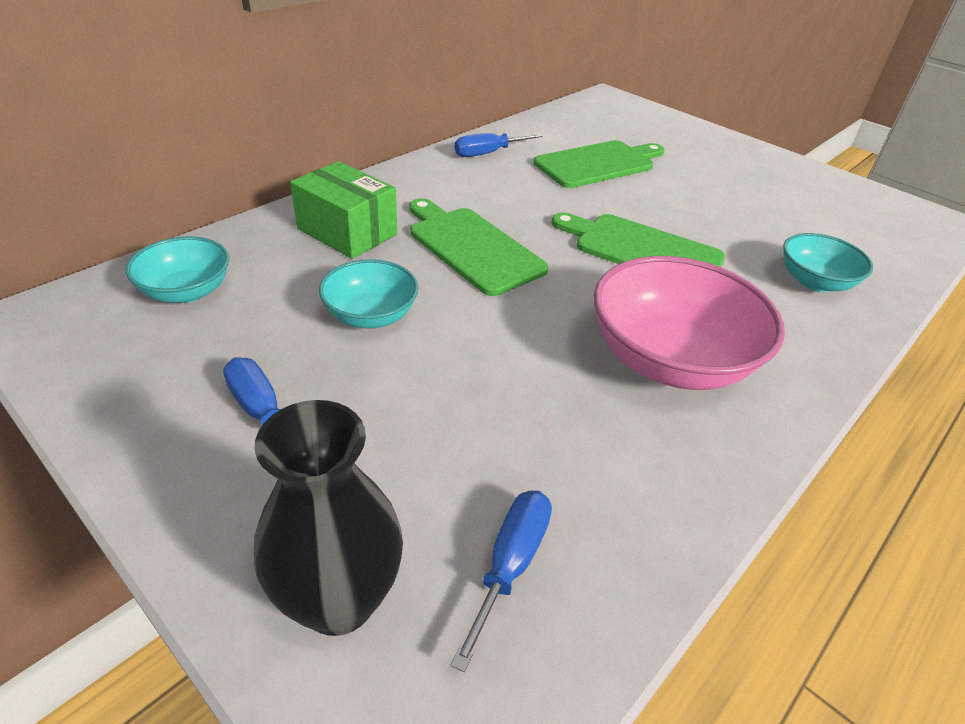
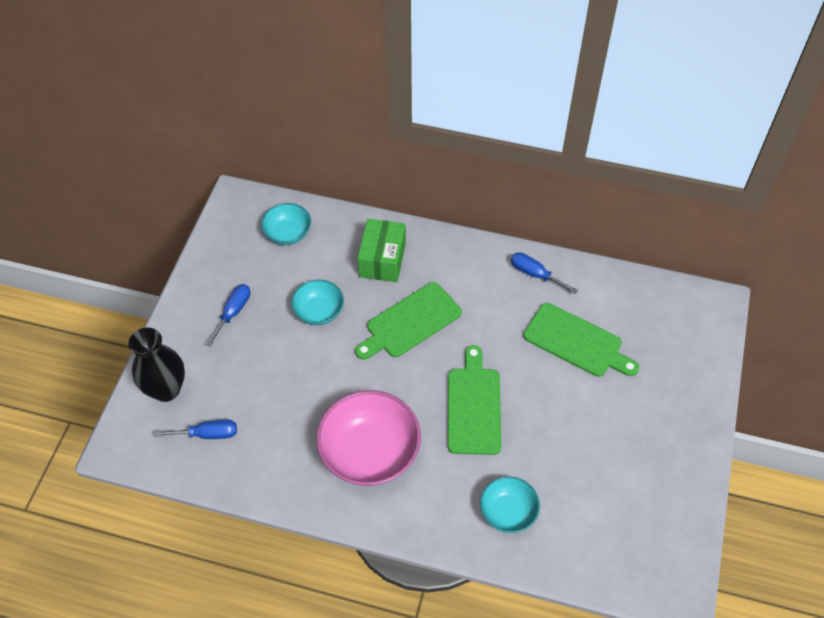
camera: 65 degrees right, 15 degrees up
green cutting board [410,198,548,296] -> green cutting board turned 150 degrees counterclockwise [355,282,462,360]

